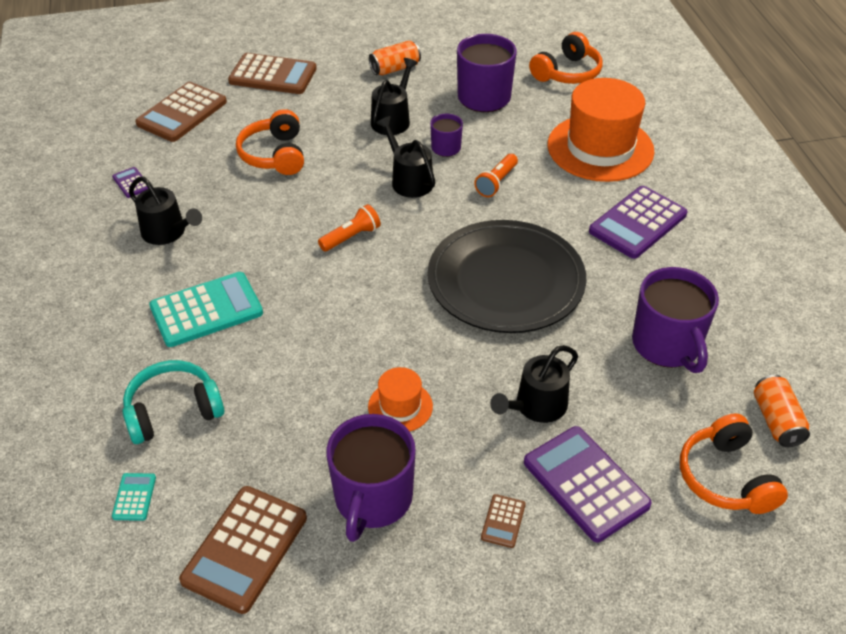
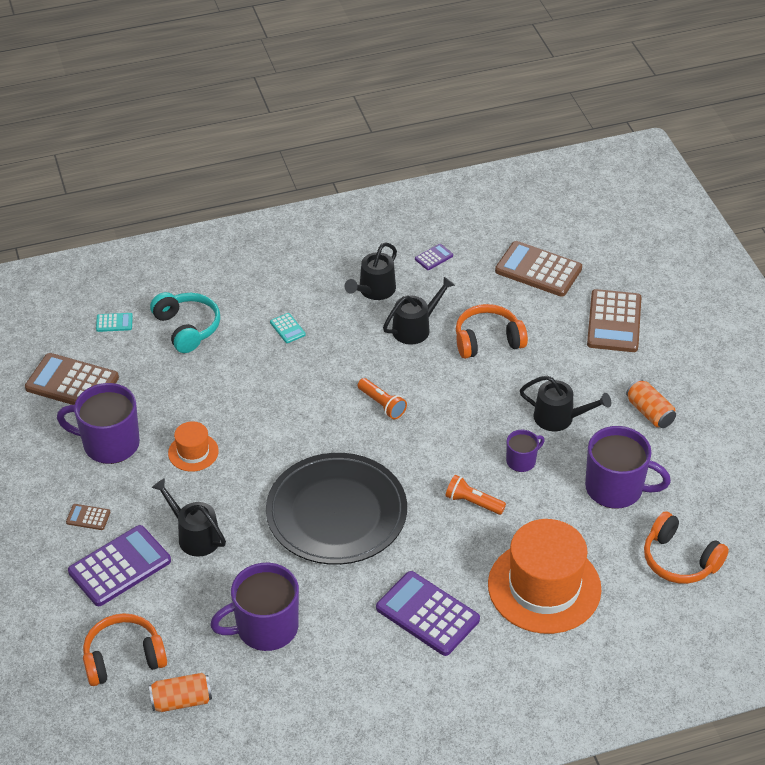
camera: 85 degrees right, 0 degrees up
turquoise calculator [149,272,263,347] -> turquoise calculator [270,313,306,343], size x0.45
black watering can [376,116,435,198] -> black watering can moved to [383,277,455,345]

